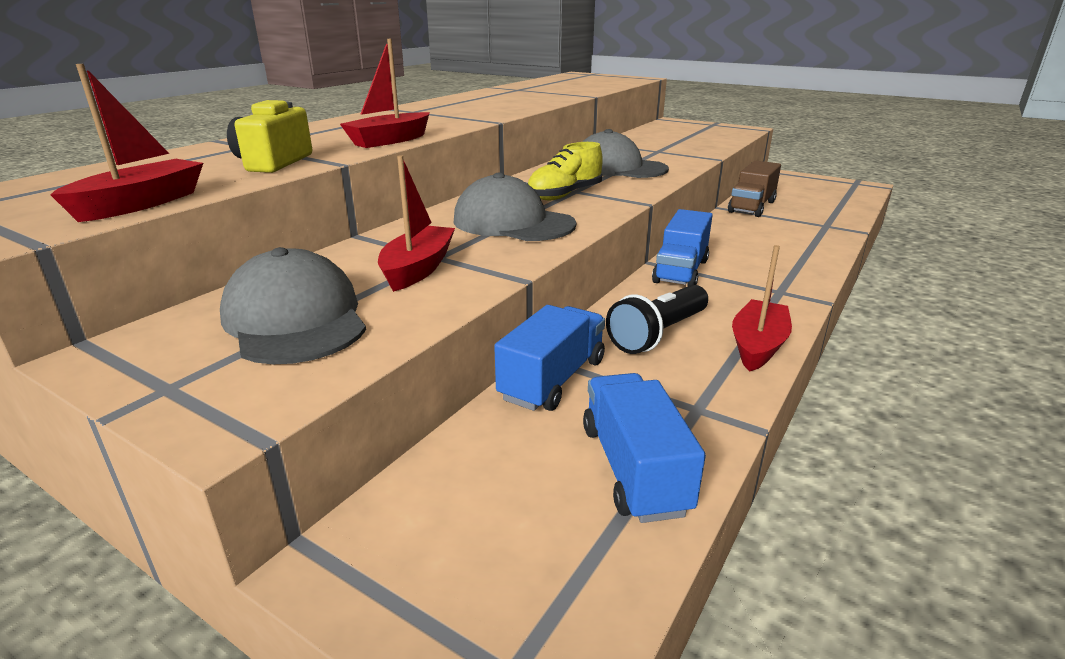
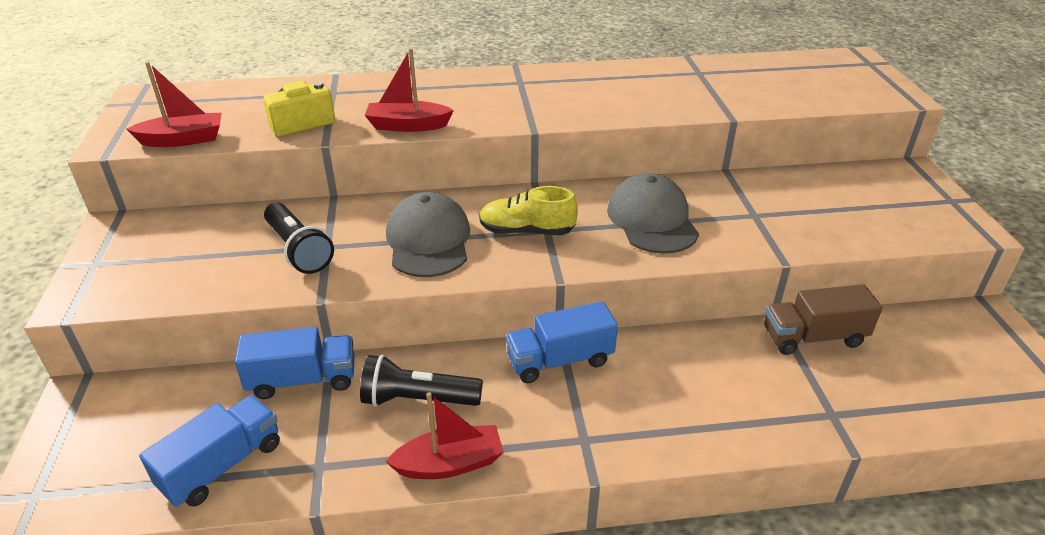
camera: 50 degrees right, 10 degrees up
grey cap [220,247,366,364] -> none
red boat [378,155,455,292] -> black flashlight [264,203,334,274]

